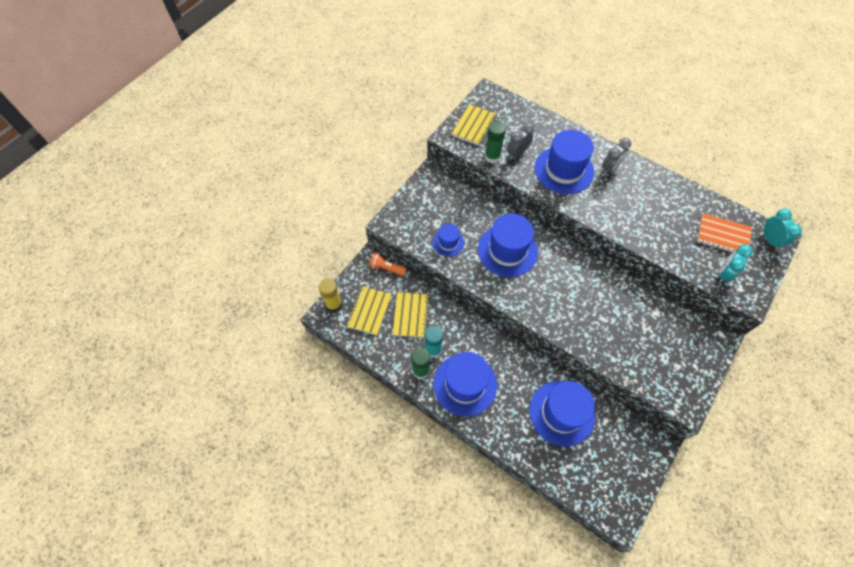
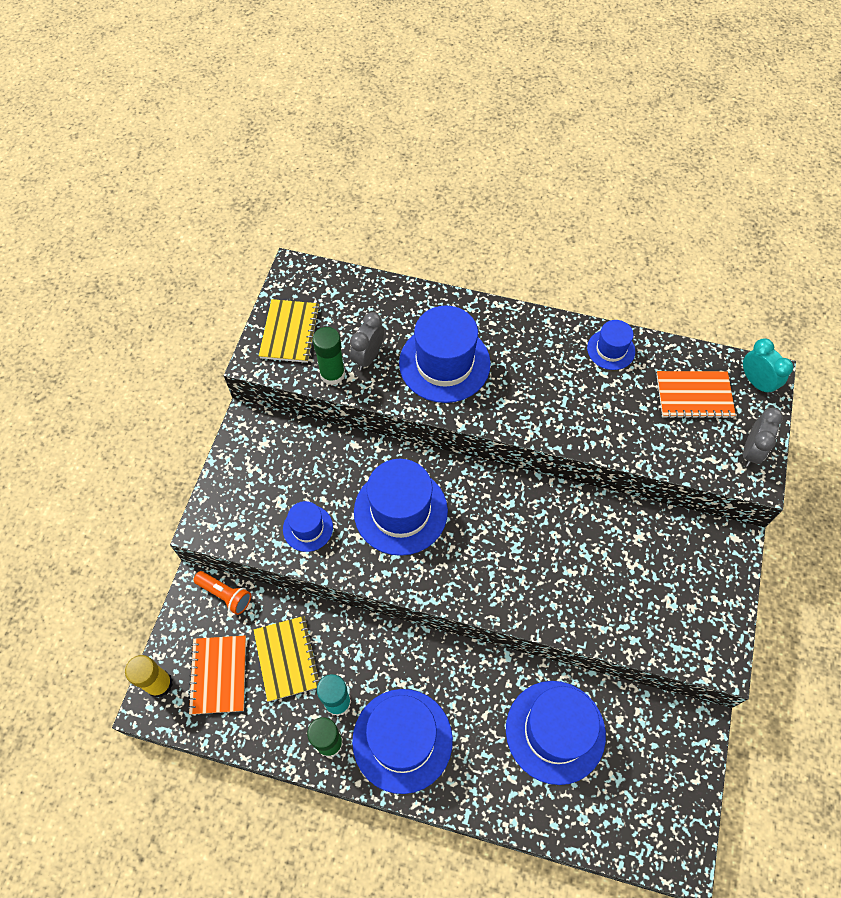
camera: 20 degrees left, 0 degrees up
yellow notebook [346,286,392,335] -> orange notebook [188,636,246,714]
orange flashlight [369,253,407,276] -> orange flashlight turned 150 degrees counterclockwise [193,571,251,615]
grey clock [602,138,631,175] -> grey clock moved to [743,408,783,467]
turquoise clock [718,244,753,283] -> none
none -> blue hat [587,320,635,370]

